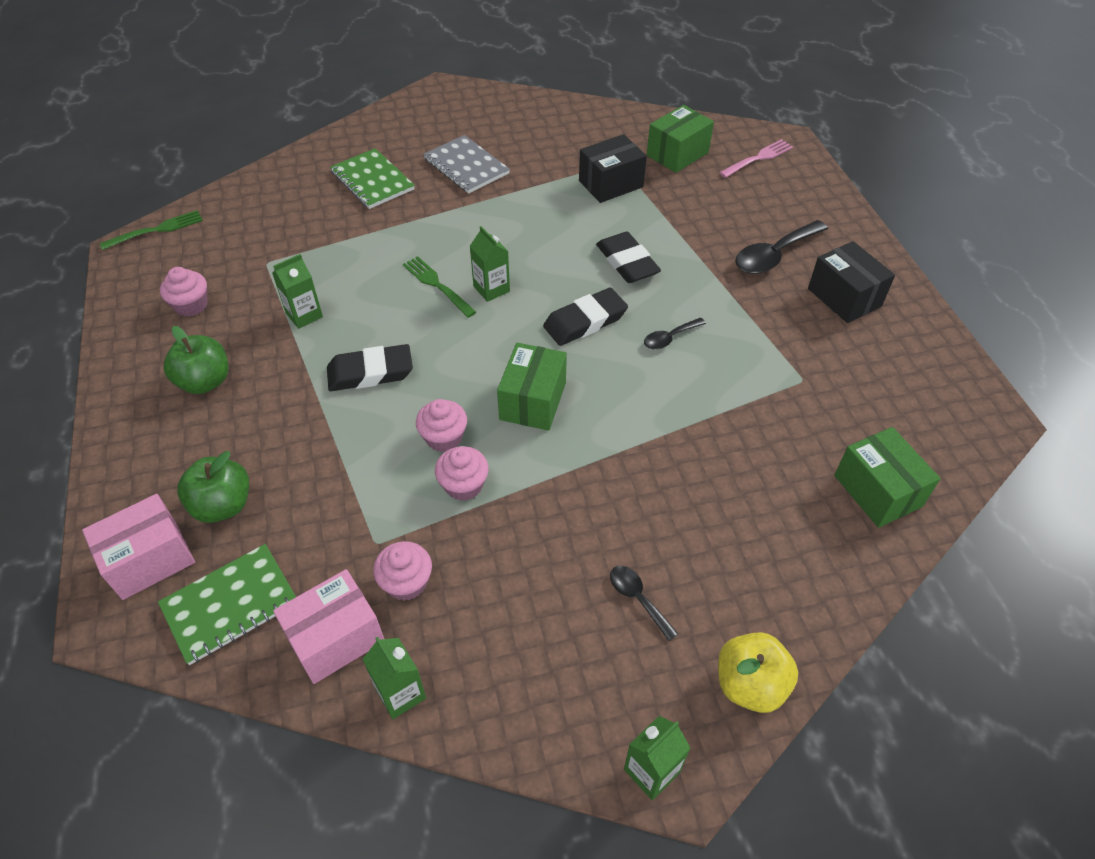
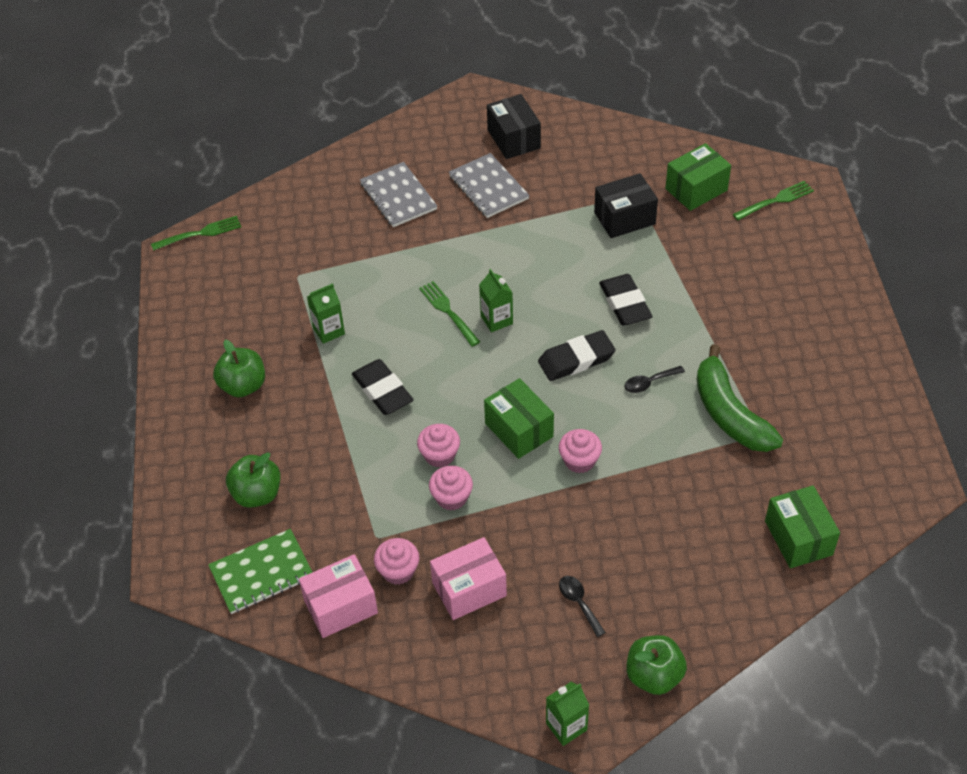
camera: 10 degrees right, 0 degrees up
pink box [82,494,195,600] -> pink box moved to [430,537,507,620]
pink cupcake [160,267,207,316] -> pink cupcake moved to [559,429,602,473]
black eraser [327,344,413,391] -> black eraser turned 60 degrees clockwise [352,359,414,415]
green notebook [330,148,415,209] -> grey notebook [360,162,437,227]
green carton [362,637,426,719] -> none
green box [497,343,567,431] -> green box turned 60 degrees counterclockwise [484,378,554,459]
yellow apple [718,632,798,713] -> green apple [626,635,687,695]
pink fork [719,139,793,178] -> green fork [733,181,814,220]
black spoon [735,220,828,274] -> none
black box [808,241,895,323] -> black box moved to [487,94,541,159]
none -> green banana [697,344,783,452]

